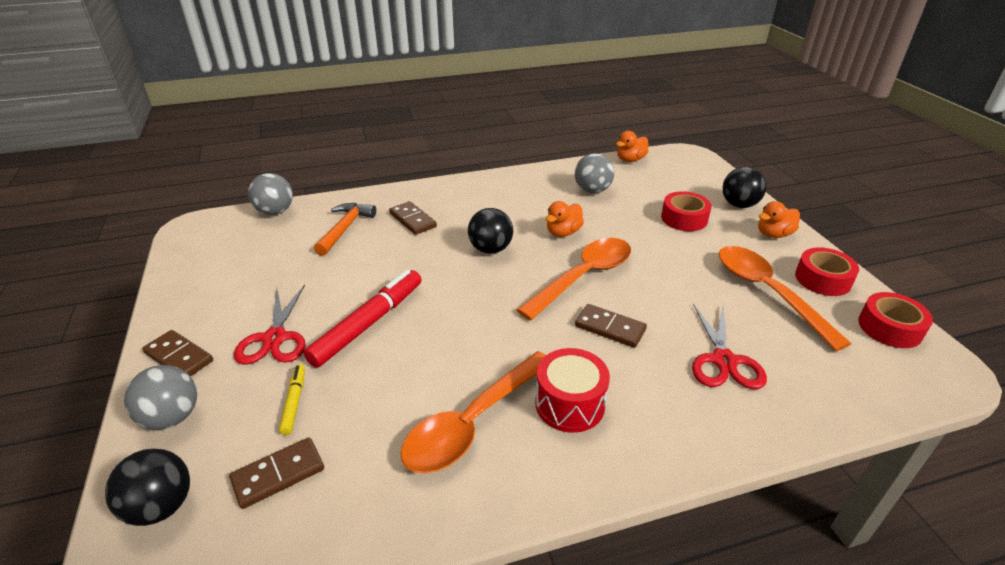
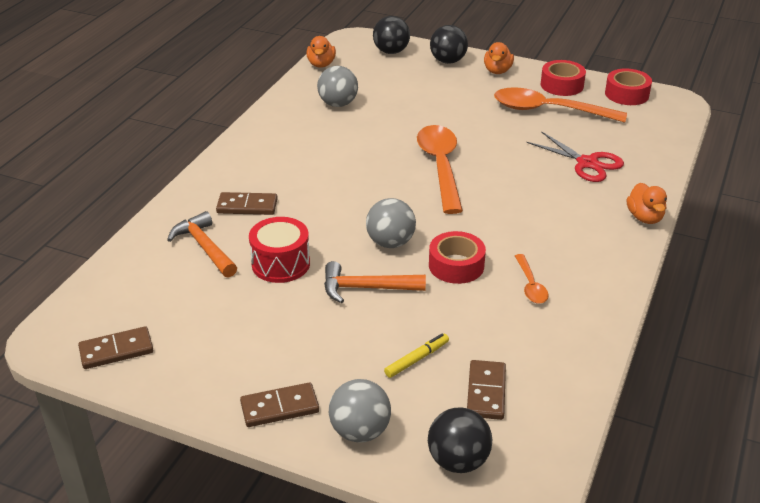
camera: 50 degrees left, 0 degrees up
red scissors [234,285,306,364] -> none
grey ball [248,173,293,215] -> grey ball moved to [366,198,416,248]
yellow marker [279,364,305,435] -> yellow marker turned 105 degrees clockwise [384,334,449,378]
red marker [304,270,421,368] -> orange hammer [324,261,426,303]
orange spoon [400,351,546,473] -> orange spoon [515,254,549,304], size x0.48
black ball [468,208,513,254] -> black ball moved to [373,16,410,54]
red drum [535,348,610,433] -> red drum moved to [249,217,310,283]
orange duck [546,201,584,237] -> orange duck moved to [627,183,667,224]
brown domino [575,304,647,348] -> brown domino moved to [78,326,153,369]
red tape [661,191,712,231] -> red tape moved to [429,231,486,284]

